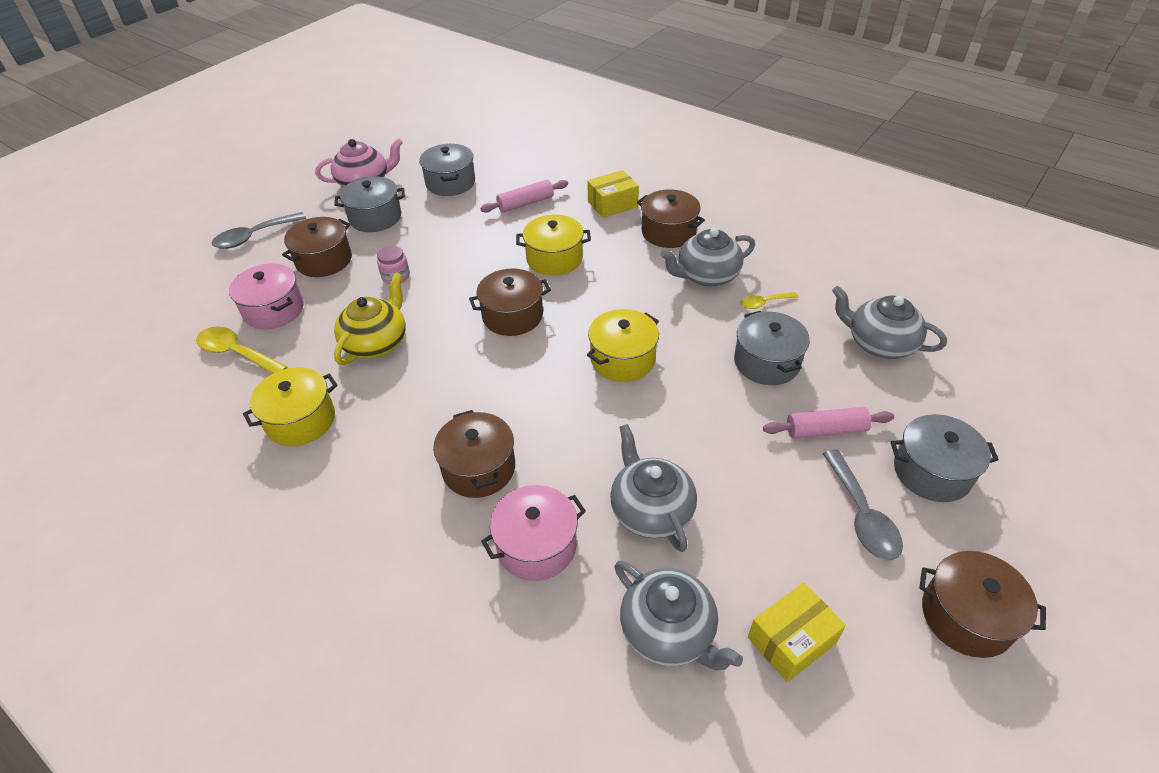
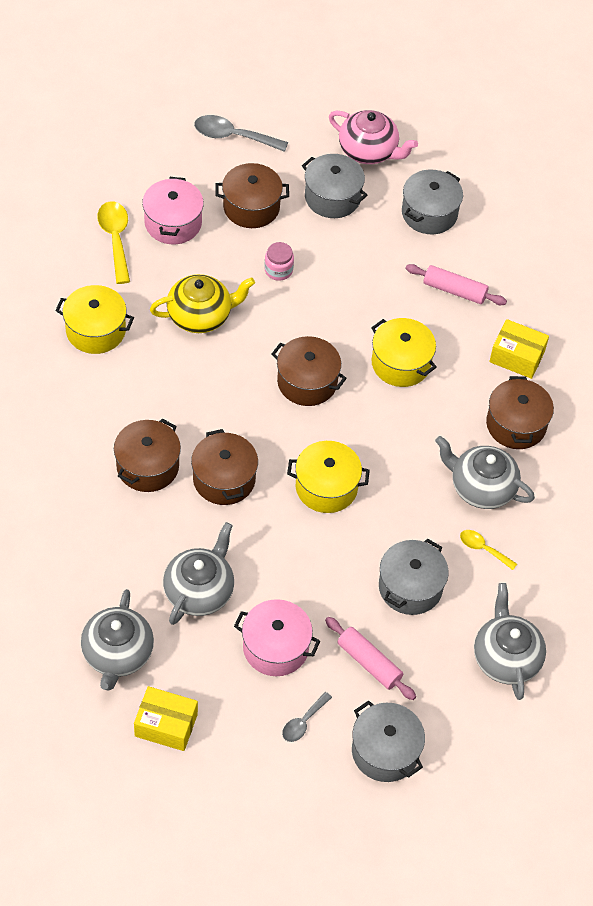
camera: 45 degrees right, 10 degrees up
pink pot [481,485,586,581] -> pink pot moved to [234,599,320,676]
grey spoon [823,450,903,560] -> grey spoon [282,692,332,742], size x0.58
brown pot [919,551,1046,658] -> brown pot moved to [191,429,258,505]

